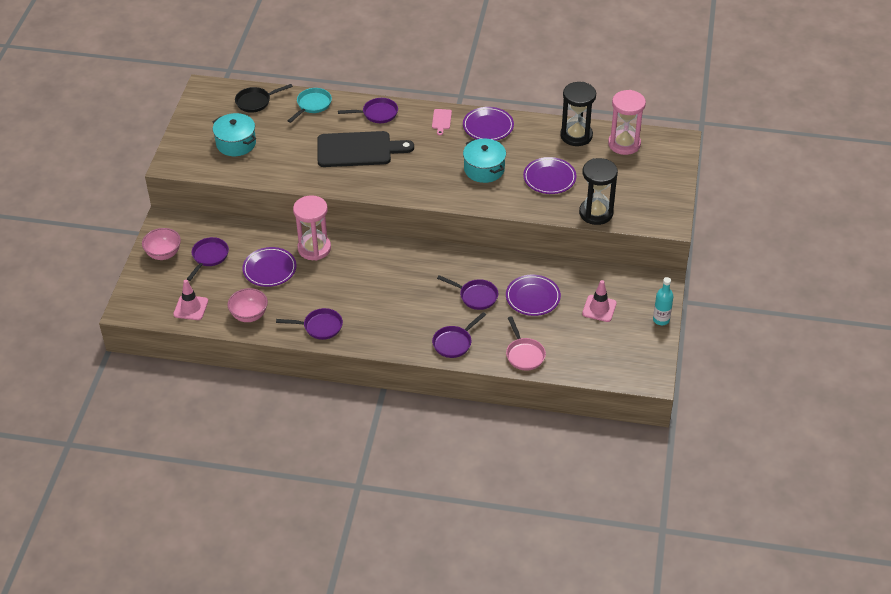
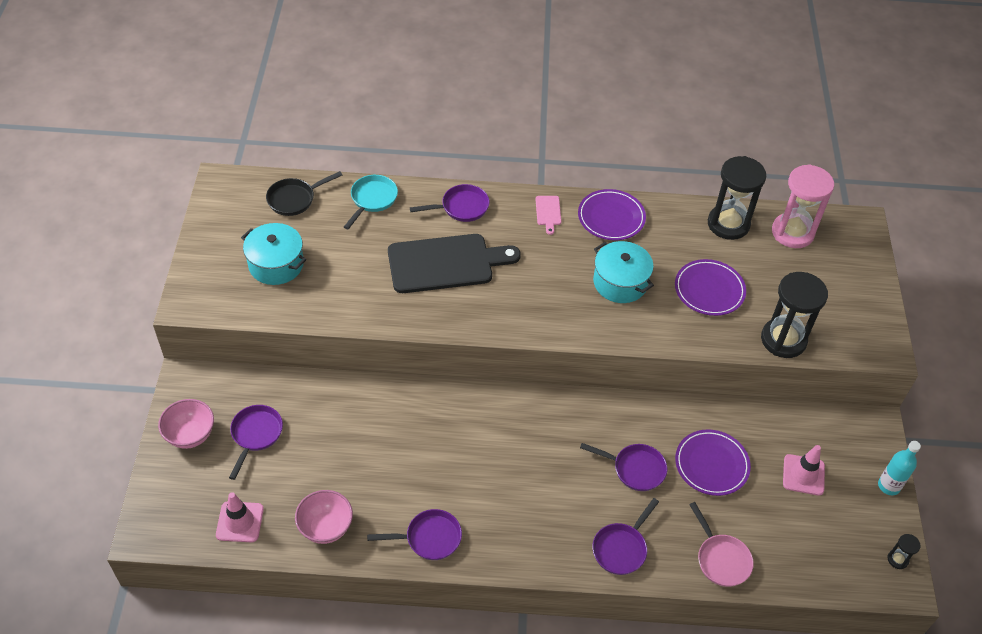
camera: 10 degrees left, 5 degrees up
purple plate [242,247,297,287] -> none
pink hourglass [293,195,331,260] -> none
none -> black hourglass [887,534,920,569]

